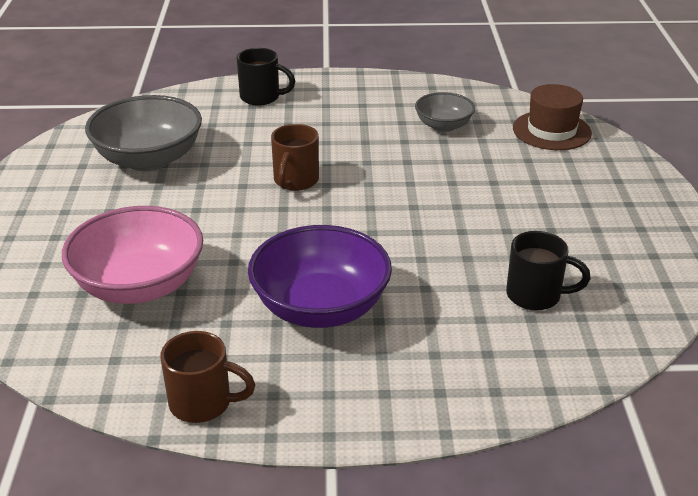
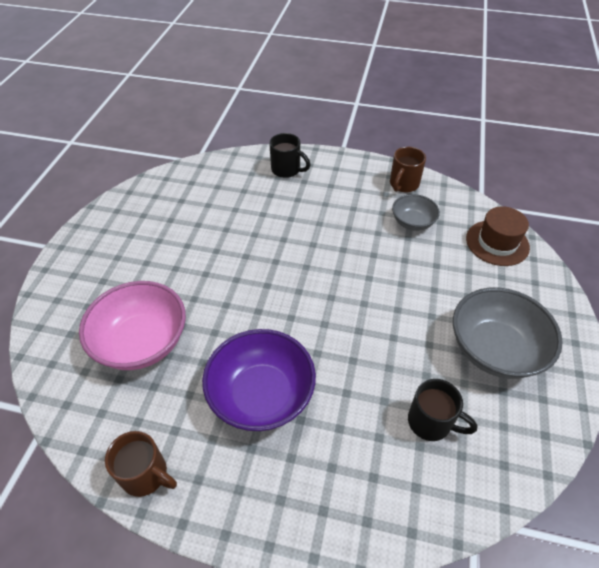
camera: 15 degrees right, 15 degrees up
grey bowl [85,95,202,171] -> grey bowl moved to [453,287,563,379]
brown mug [271,124,319,191] -> brown mug moved to [390,147,426,192]

